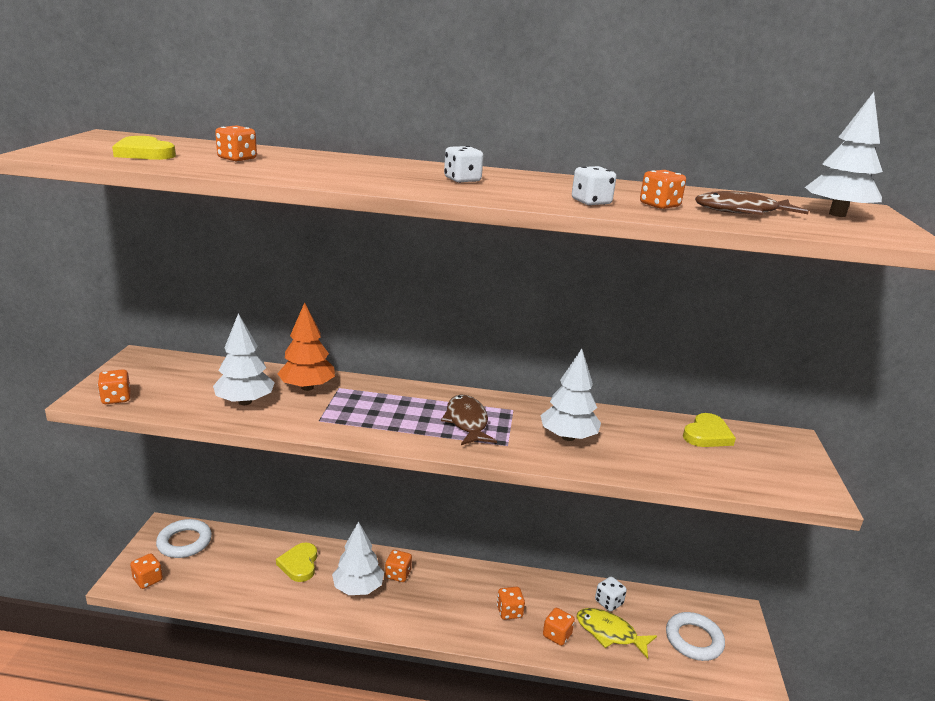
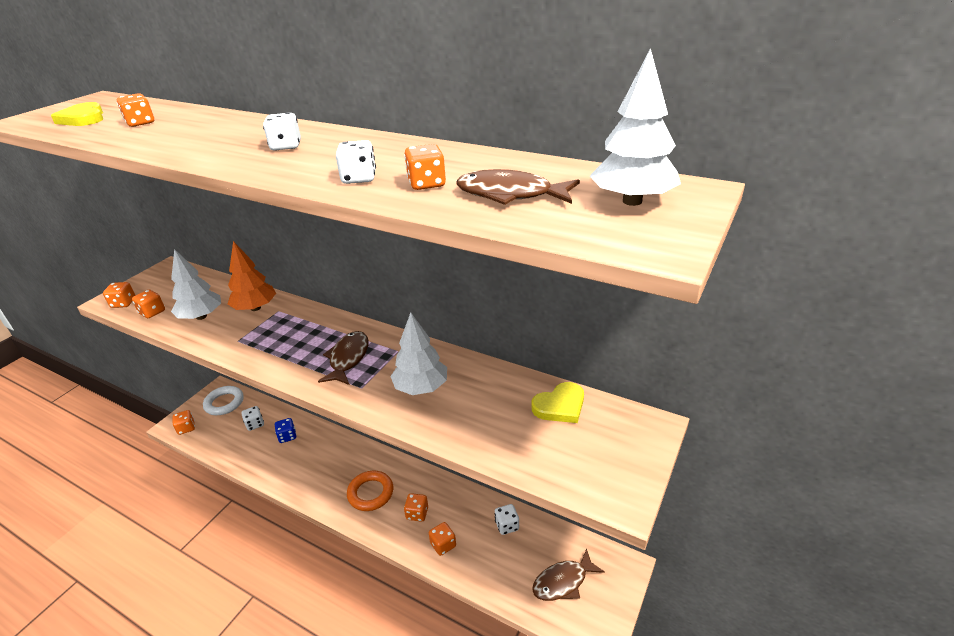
camera: 25 degrees right, 10 degrees up
yellow heart [276,542,317,582] -> blue dice [275,418,296,443]
white tree [332,521,384,595] -> none
orange dice [385,550,412,582] -> orange dice moved to [132,290,165,318]
yellow fish [577,608,657,659] -> none
white ring [666,612,725,661] -> brown fish [532,549,605,601]
none -> white dice [241,406,264,431]
none -> orange ring [347,471,393,511]

